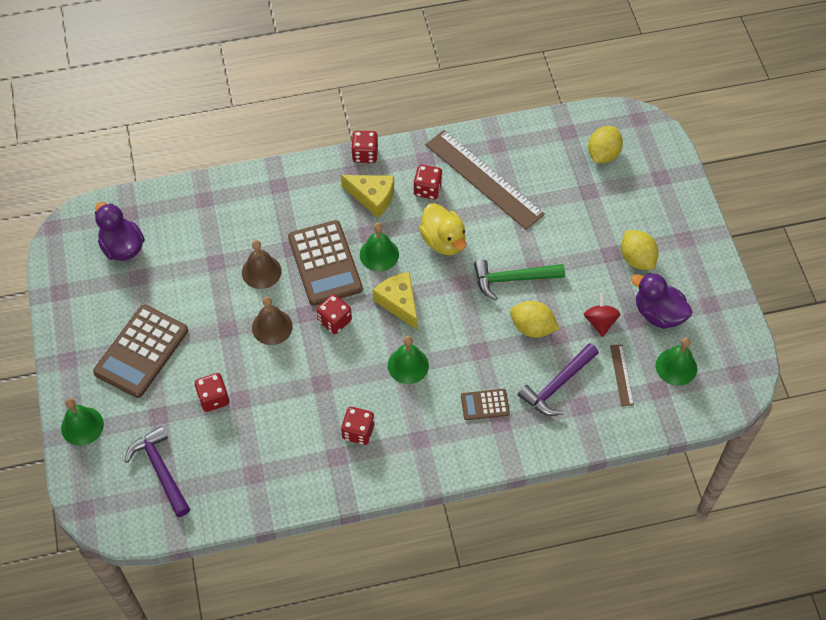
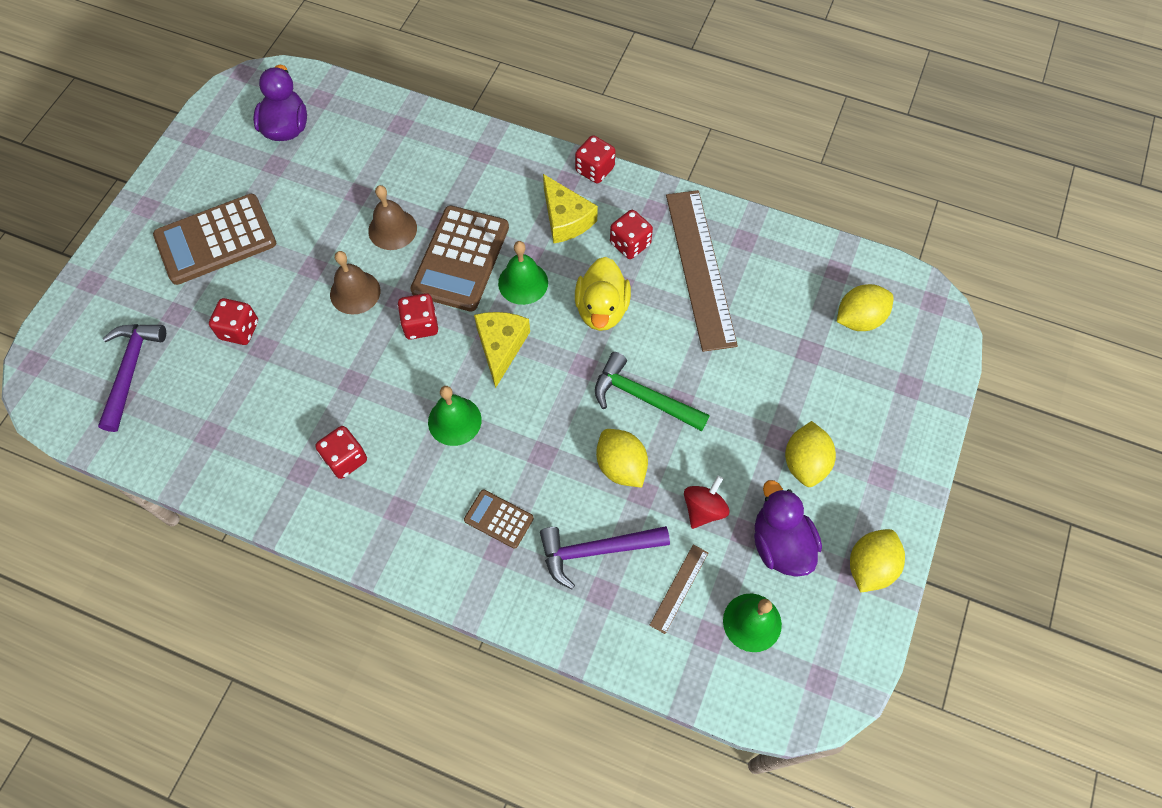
camera: 35 degrees right, 5 degrees up
green bell [61,398,104,446] -> none
none -> yellow lemon [850,529,905,593]

